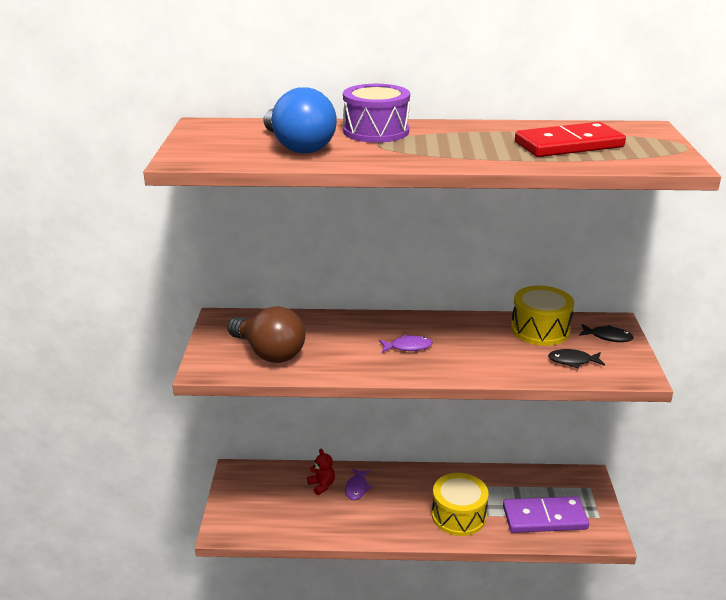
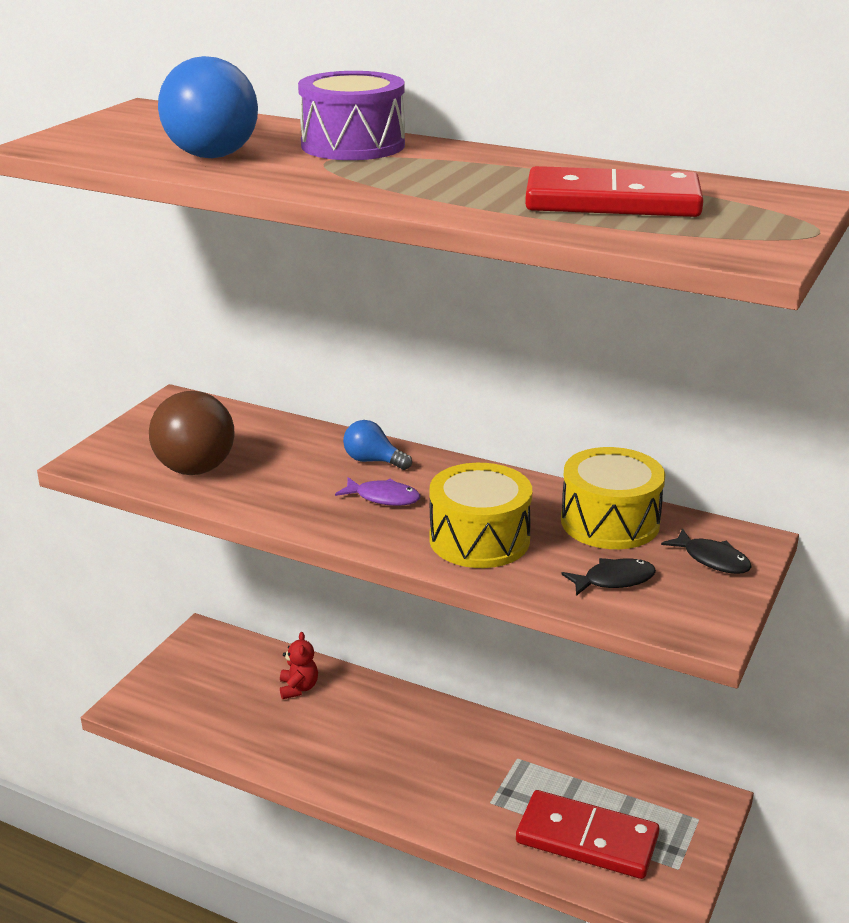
camera: 25 degrees right, 0 degrees up
purple fish [345,468,372,500] -> none
yellow drum [432,473,489,536] -> yellow drum moved to [429,463,532,568]
purple domino [503,496,589,533] -> red domino [516,790,659,879]
black fish [548,349,605,368] -> black fish turned 135 degrees clockwise [561,558,656,596]
none -> blue light bulb [343,420,412,470]

